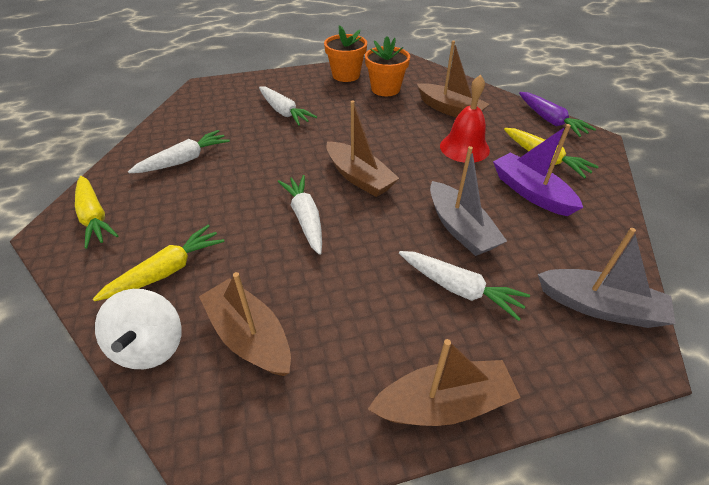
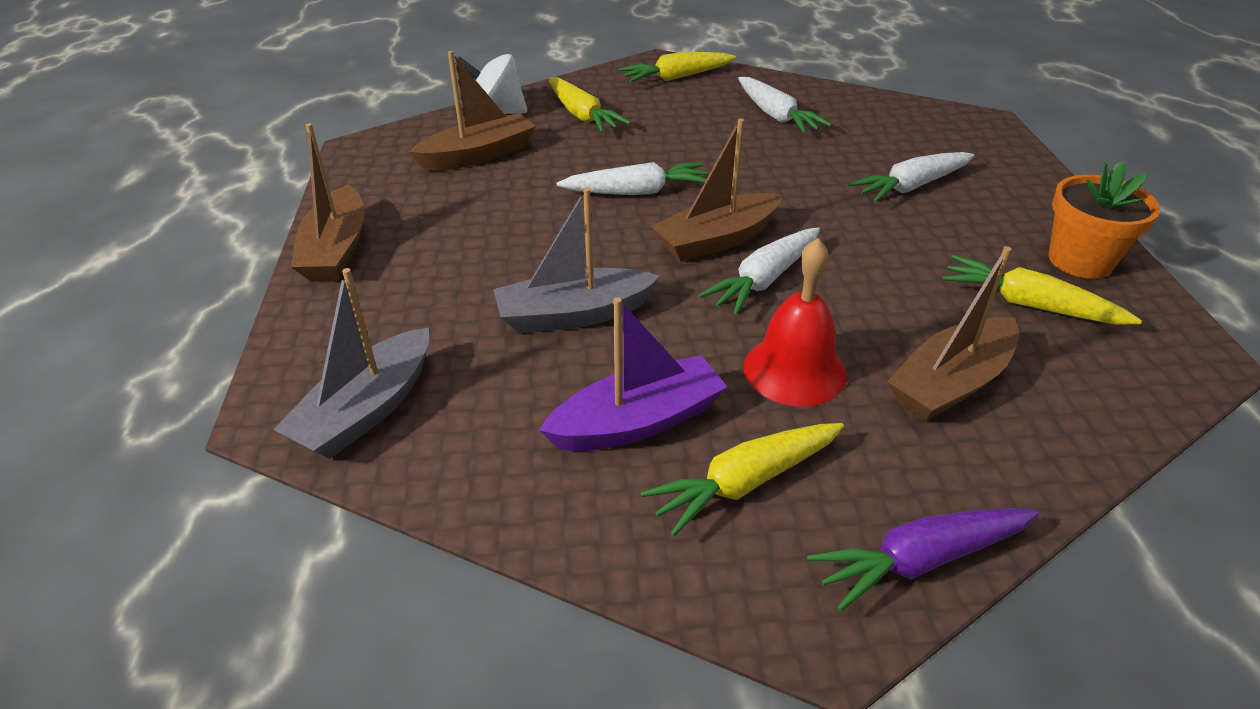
camera: 100 degrees right, 5 degrees down
orange flower pot [365,36,410,96] -> yellow carrot [943,255,1142,325]
white carrot [399,251,530,321] -> white carrot moved to [698,227,820,316]

